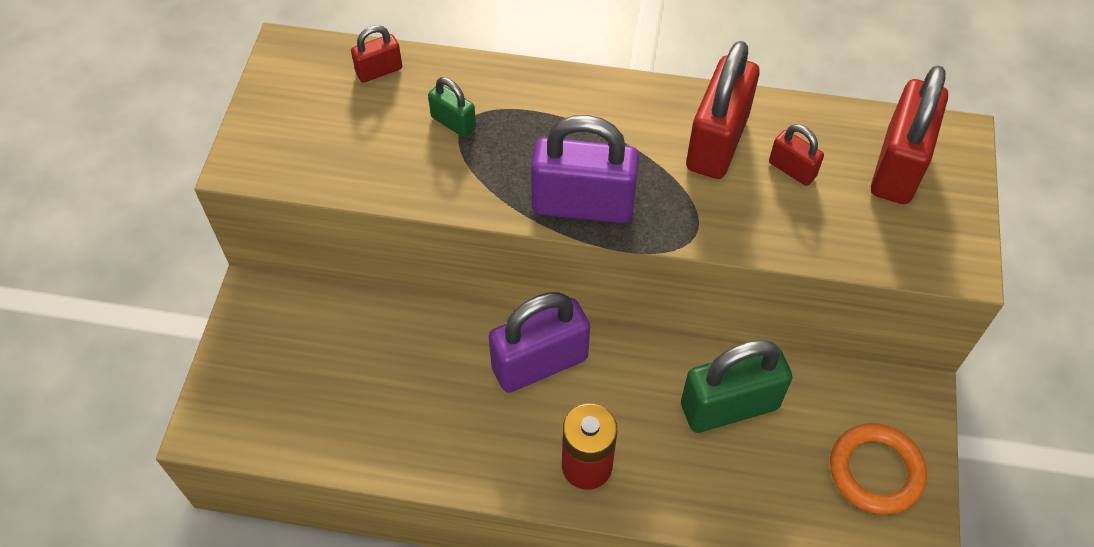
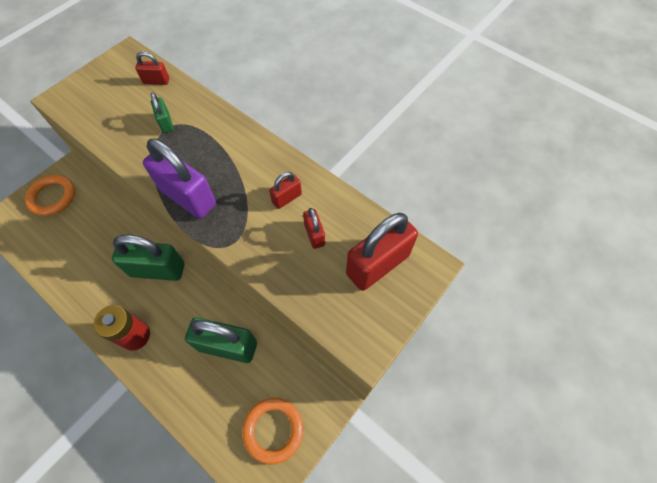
camera: 30 degrees right, 5 degrees up
purple padlock [489,292,590,393] -> green padlock [112,235,184,281]
red padlock [686,41,760,179] -> red padlock [269,172,302,209], size x0.49
none -> orange ring [25,175,75,216]

